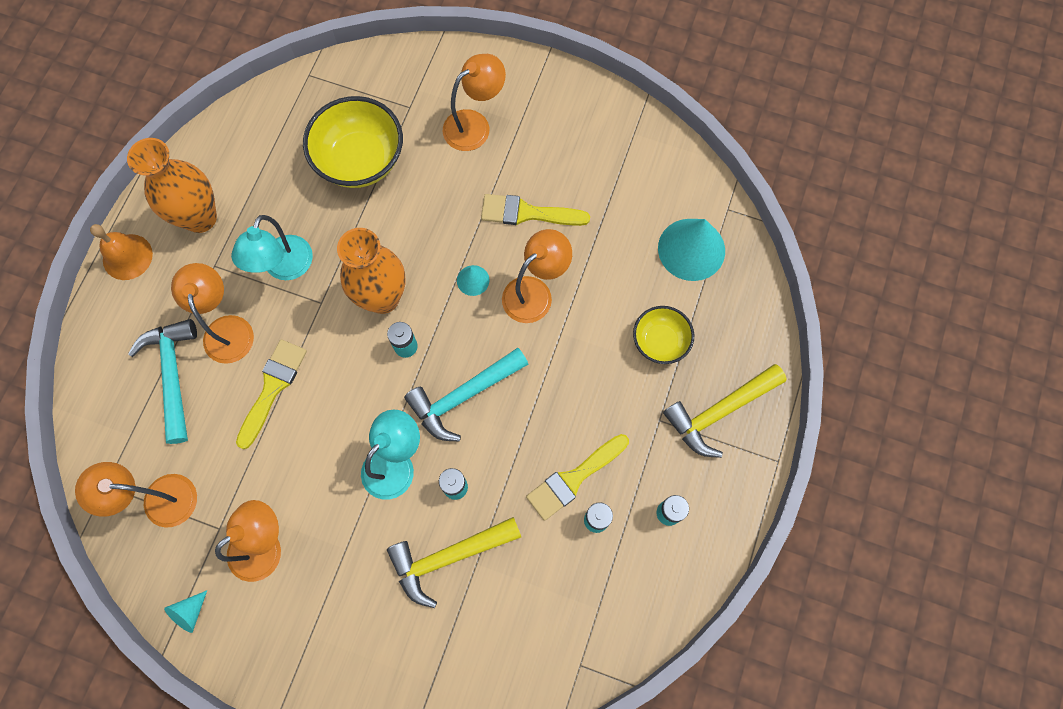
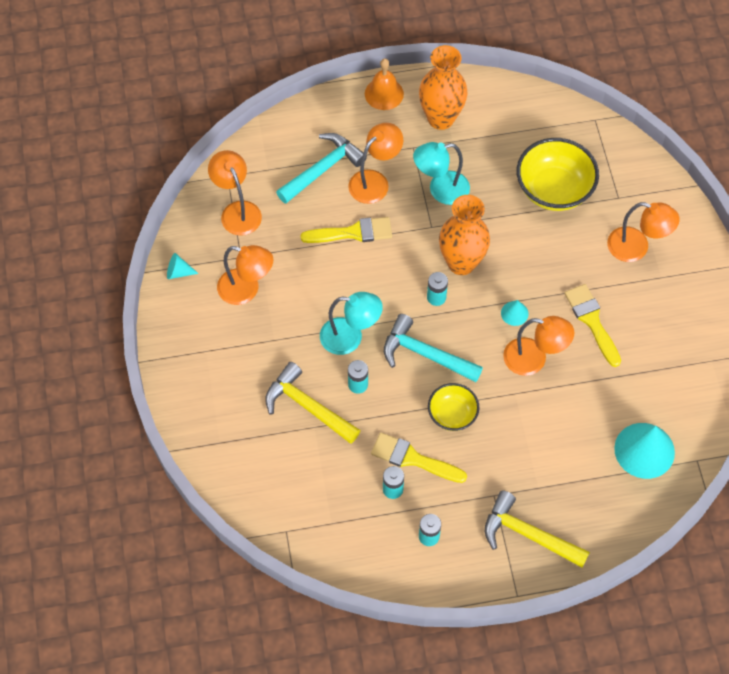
camera: 60 degrees right, 10 degrees down
yellow bowl [633,306,694,364] -> yellow bowl moved to [428,383,479,431]

